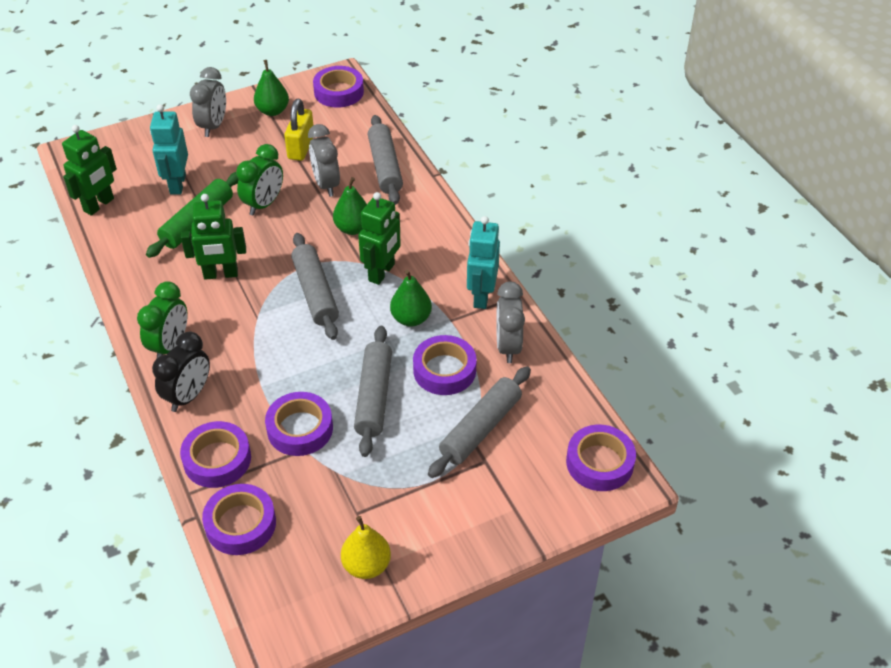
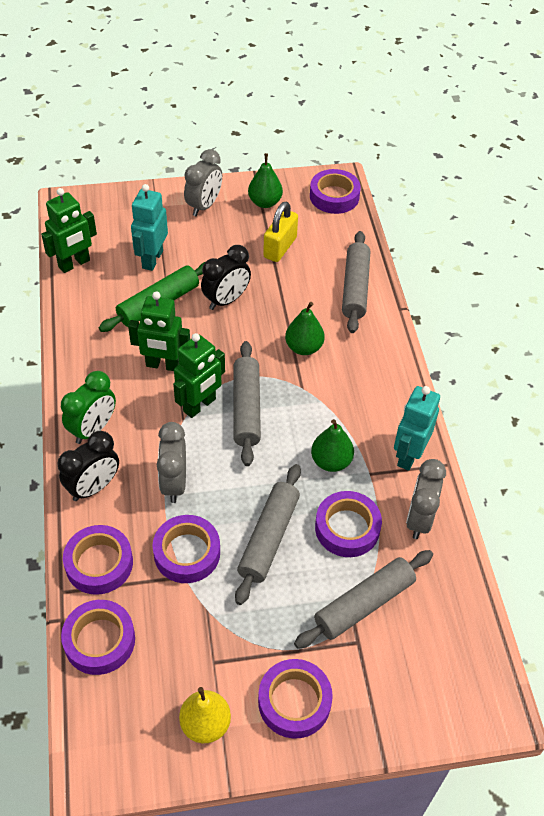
camera: 15 degrees right, 5 degrees up
green clock [236,144,283,216] -> black clock [201,245,251,310]
grey clock [308,124,340,197] -> grey clock moved to [157,422,186,503]
green robot [358,192,401,285] -> green robot moved to [173,333,225,418]
purple tape [566,424,636,491] -> purple tape moved to [258,659,333,739]

